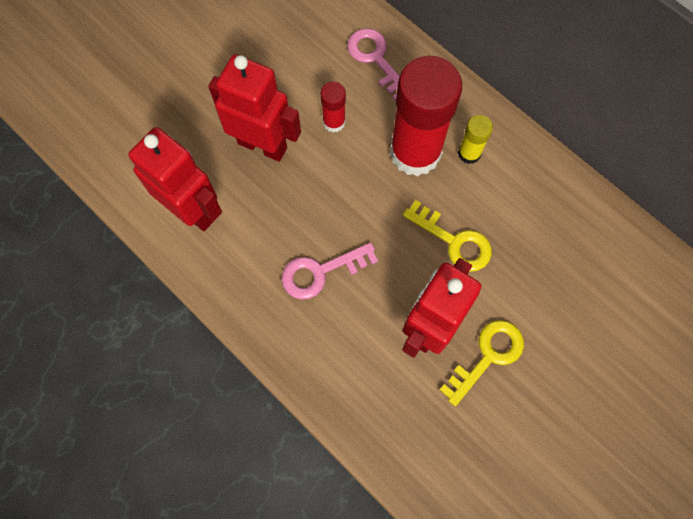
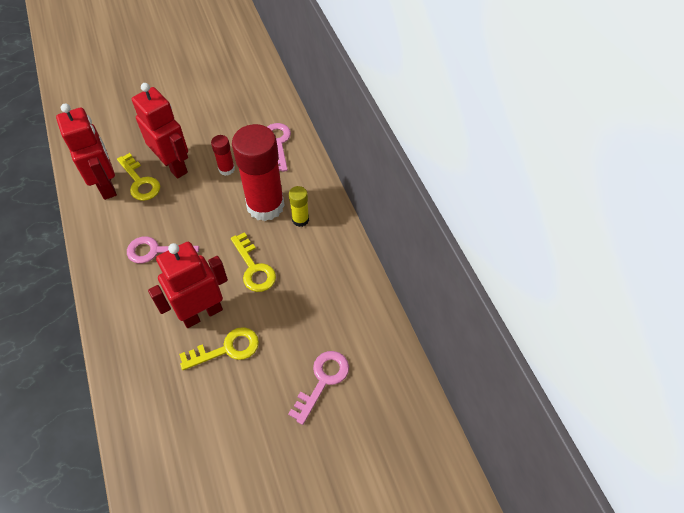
camera: 25 degrees right, 15 degrees down
none -> yellow key [117,153,160,201]
none -> pink key [288,351,349,425]

